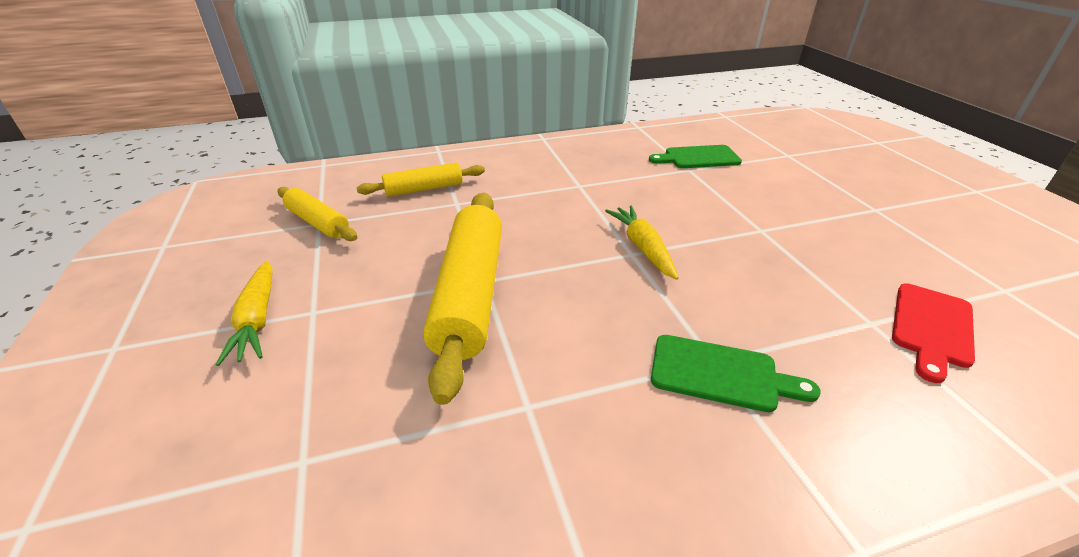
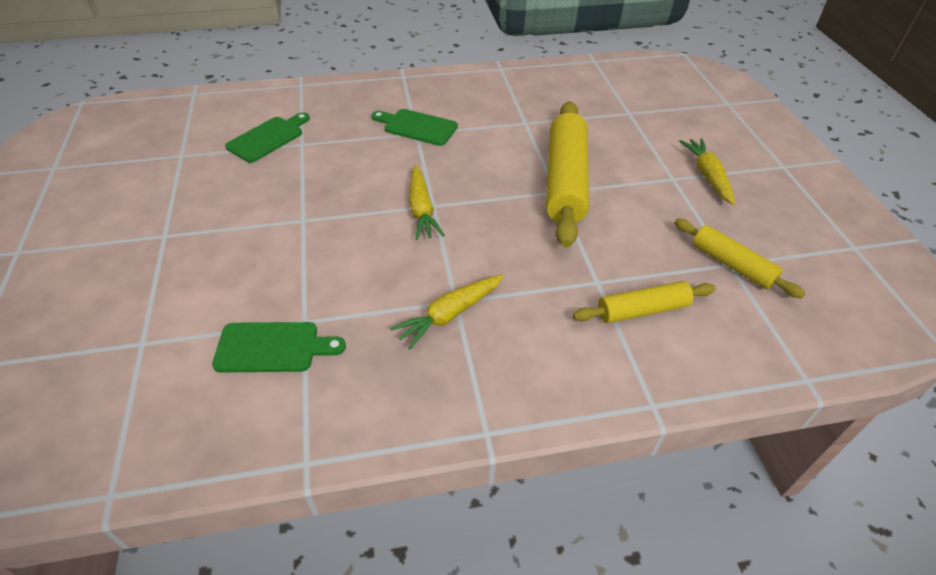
camera: 175 degrees left, 10 degrees up
red cutting board [892,283,975,383] -> green cutting board [225,112,310,163]
none -> yellow carrot [390,274,504,350]

